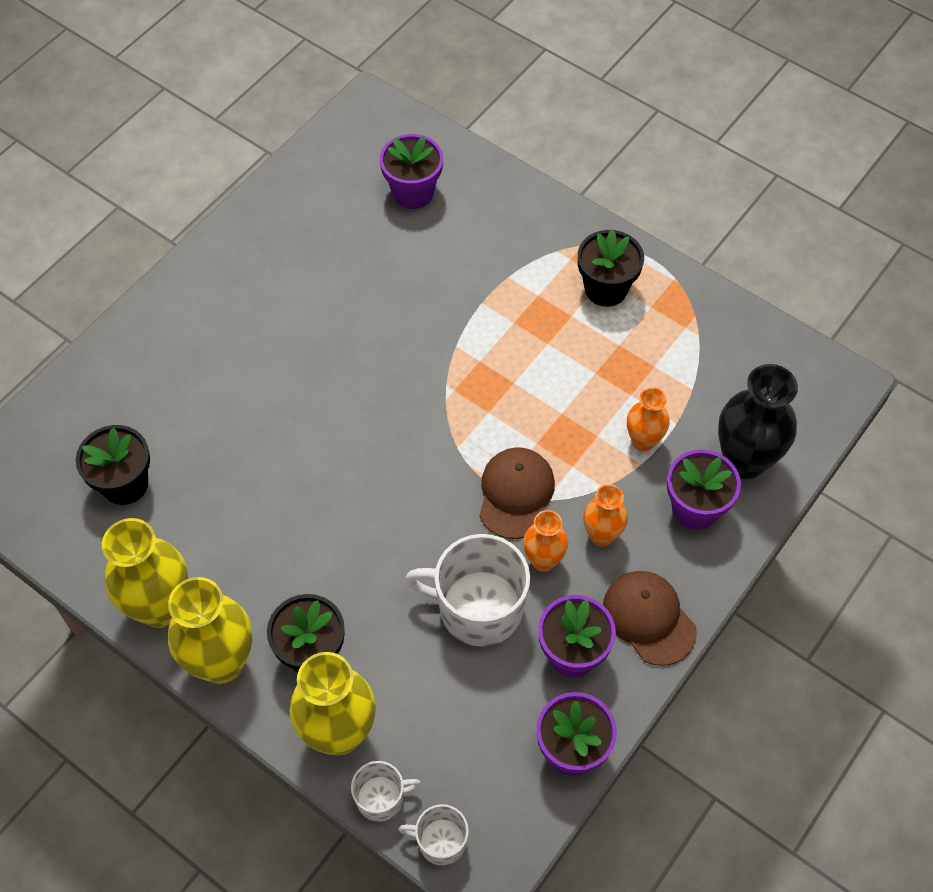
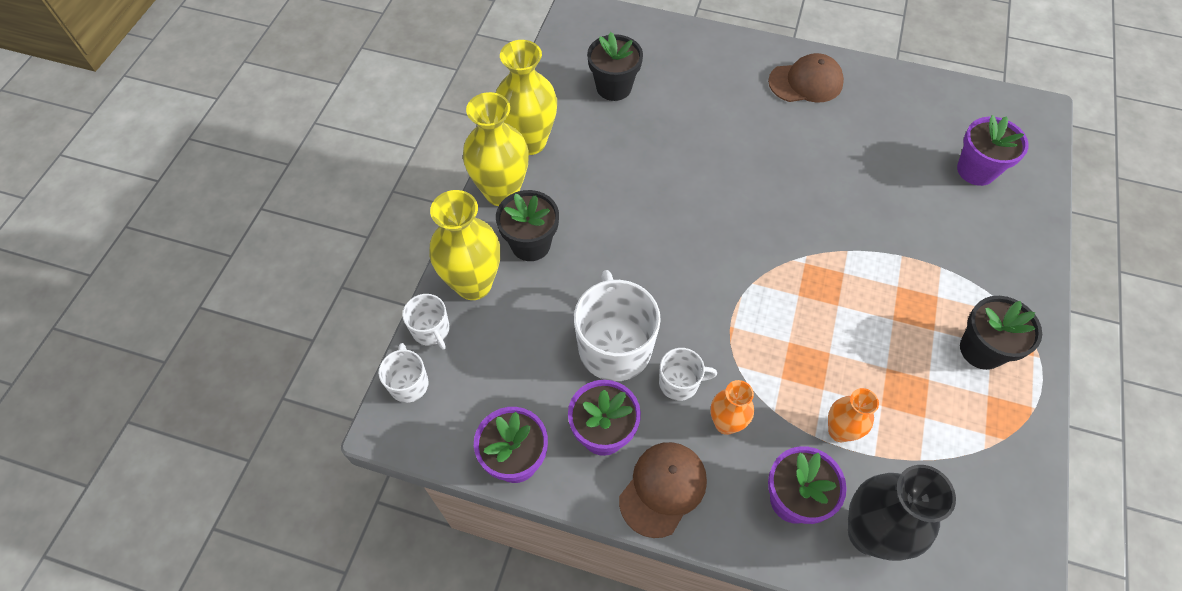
camera: 70 degrees right, 0 degrees up
brown cap [479,447,555,539] -> brown cap moved to [768,53,844,102]
orange vase [523,510,568,572] -> white mug [659,348,717,401]

